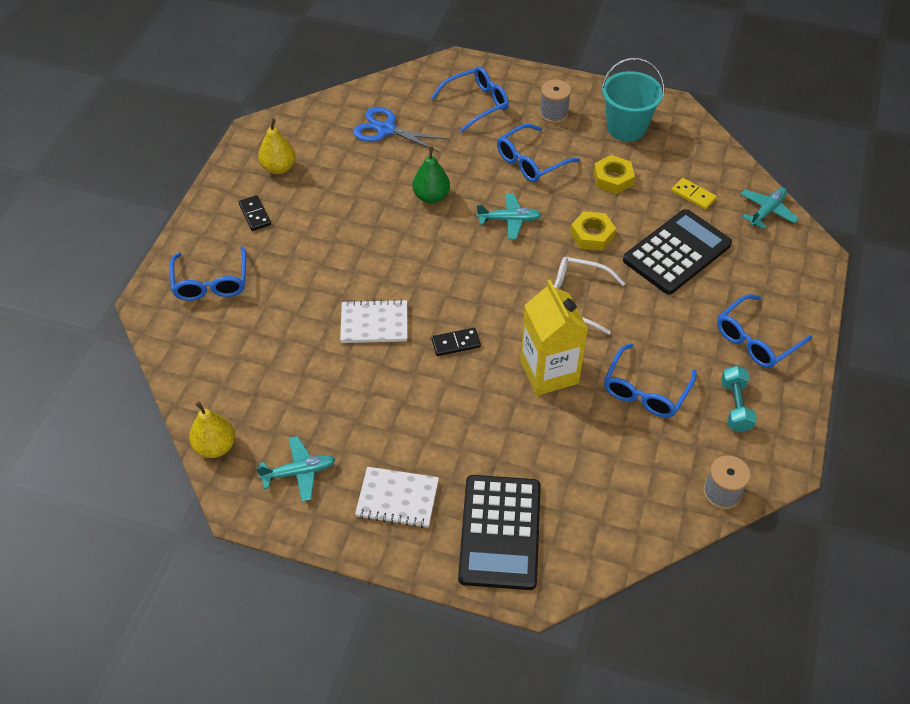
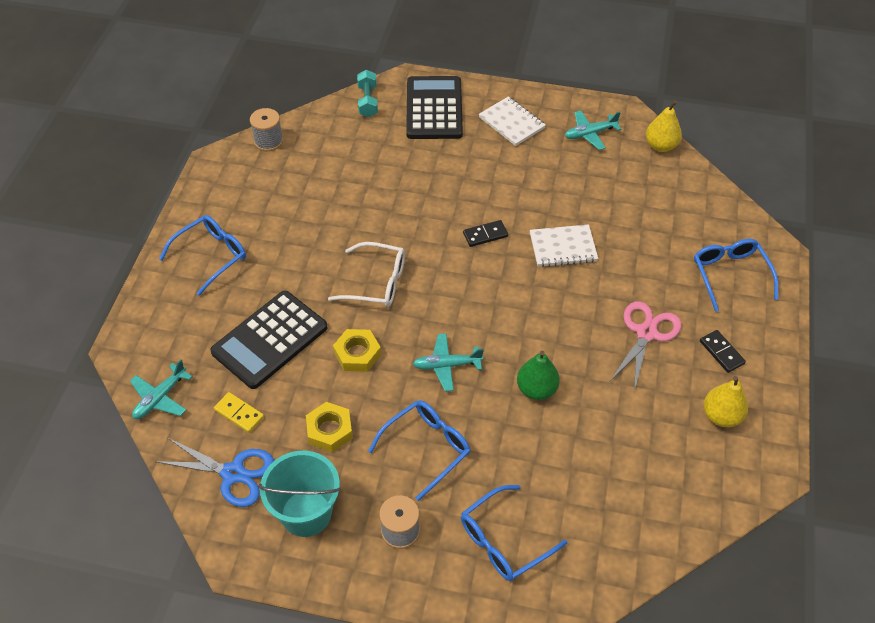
camera: 175 degrees right, 0 degrees up
blue scissors [353,107,449,153] -> blue scissors moved to [155,438,274,507]
white notebook [355,467,439,528] -> white notebook turned 45 degrees clockwise [479,96,546,146]
yellow carton [520,280,588,396] -> none
blue glasses [604,343,697,418] -> none
turquoise dumbbell [721,366,757,432] -> turquoise dumbbell moved to [357,70,378,117]
none -> pink scissors [610,301,681,391]

